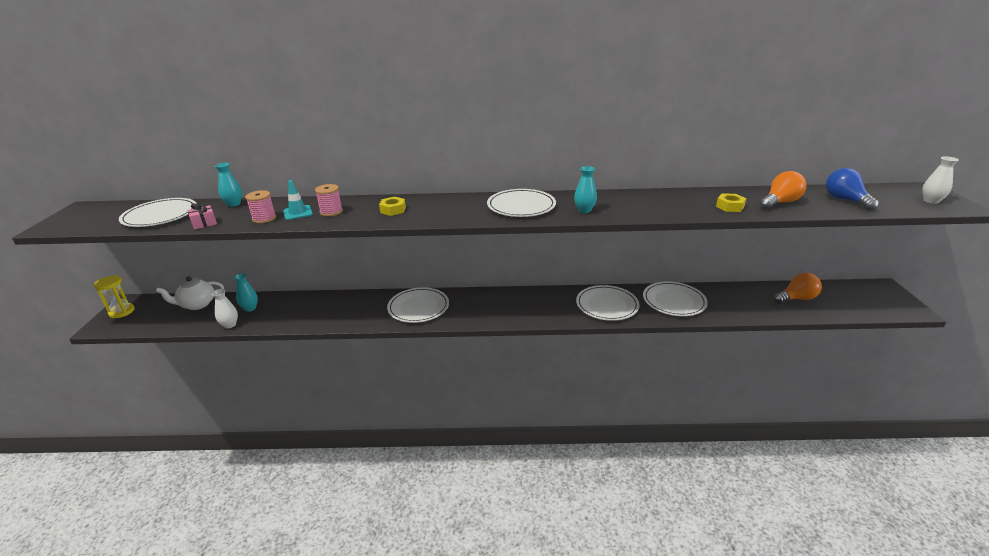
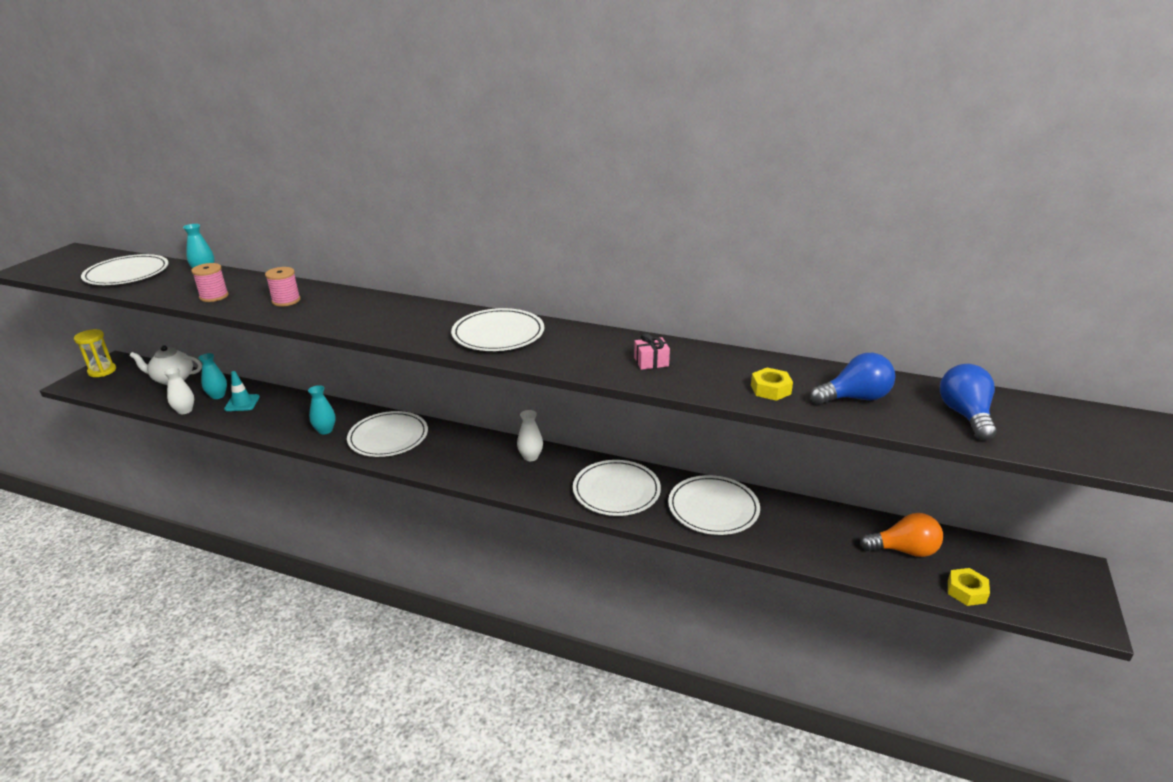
camera: 20 degrees right, 0 degrees up
pink gift [187,203,217,230] -> pink gift moved to [634,333,670,370]
turquoise traffic cone [283,180,313,220] -> turquoise traffic cone moved to [224,371,260,411]
yellow nut [379,197,406,216] -> yellow nut moved to [948,568,990,606]
turquoise vase [574,166,597,213] -> turquoise vase moved to [308,385,336,434]
orange light bulb [760,171,806,209] -> blue light bulb [810,353,895,405]
white vase [922,156,959,204] -> white vase moved to [517,410,543,461]

